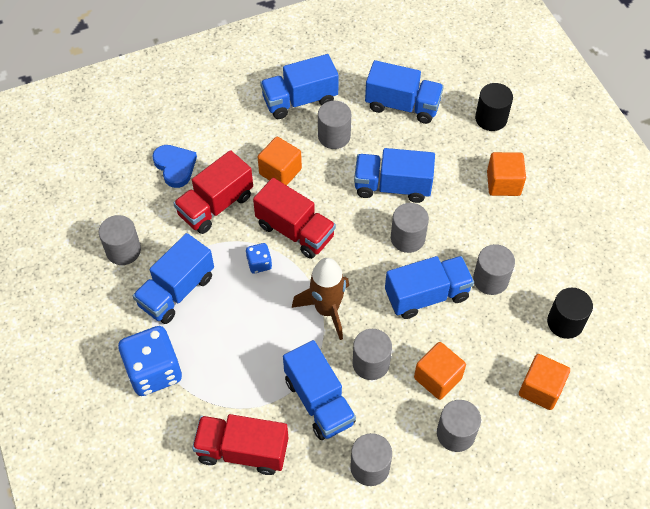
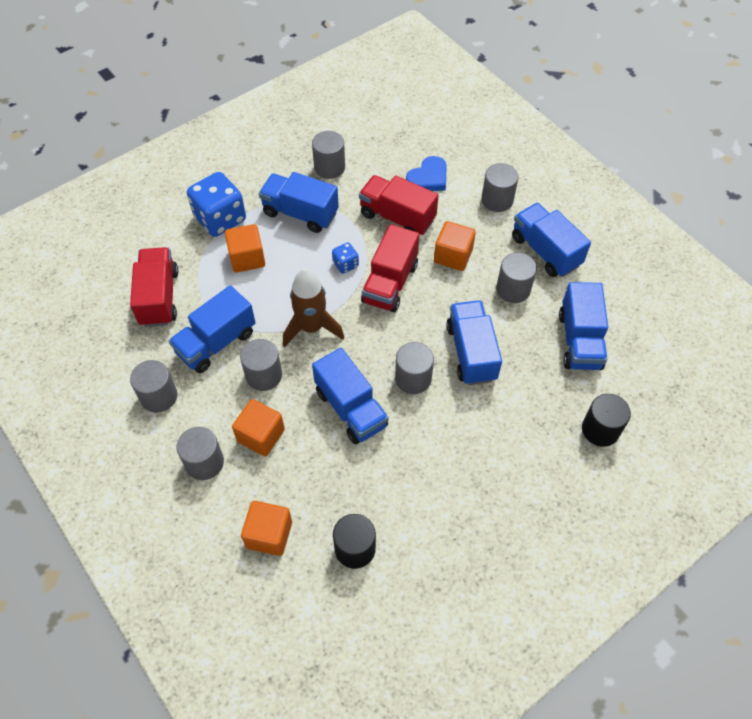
camera: 75 degrees right, 0 degrees up
grey cylinder [473,244,515,295] -> grey cylinder moved to [481,163,519,212]
orange cube [487,152,526,196] -> orange cube moved to [225,224,265,272]

